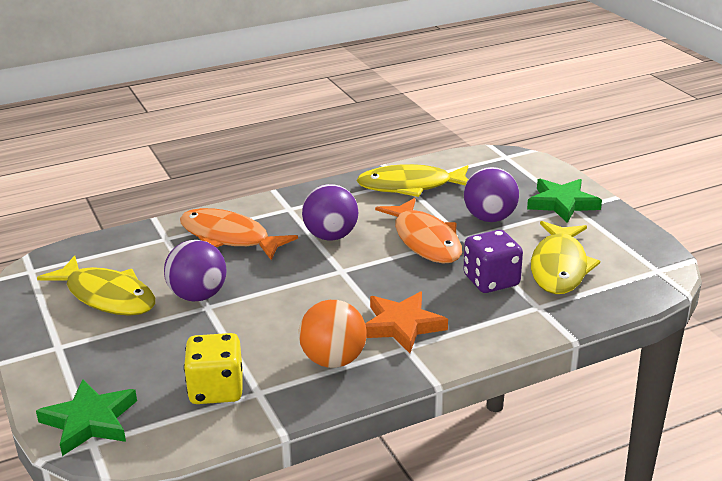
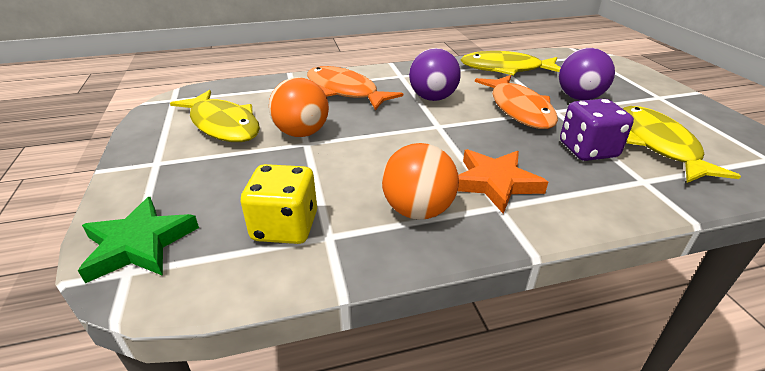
camera: 10 degrees right, 5 degrees up
purple ball [164,240,227,302] -> orange ball [269,77,329,137]
green star [527,179,602,223] -> none
yellow fish [531,221,600,294] -> yellow fish turned 150 degrees clockwise [623,106,741,183]

